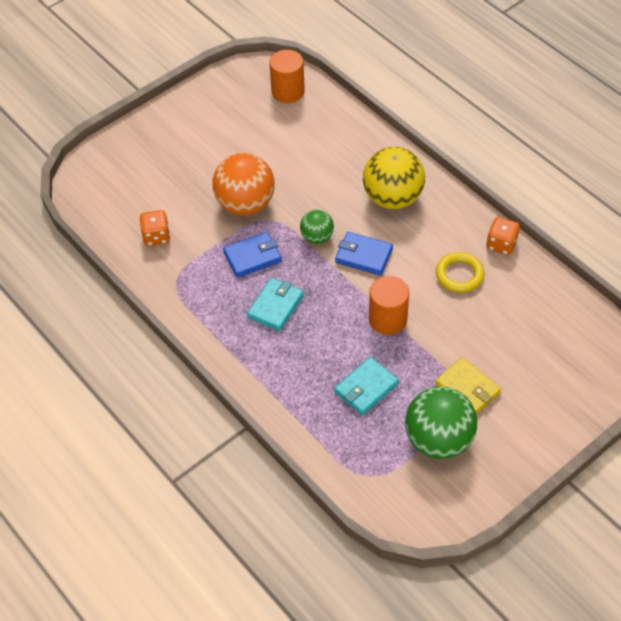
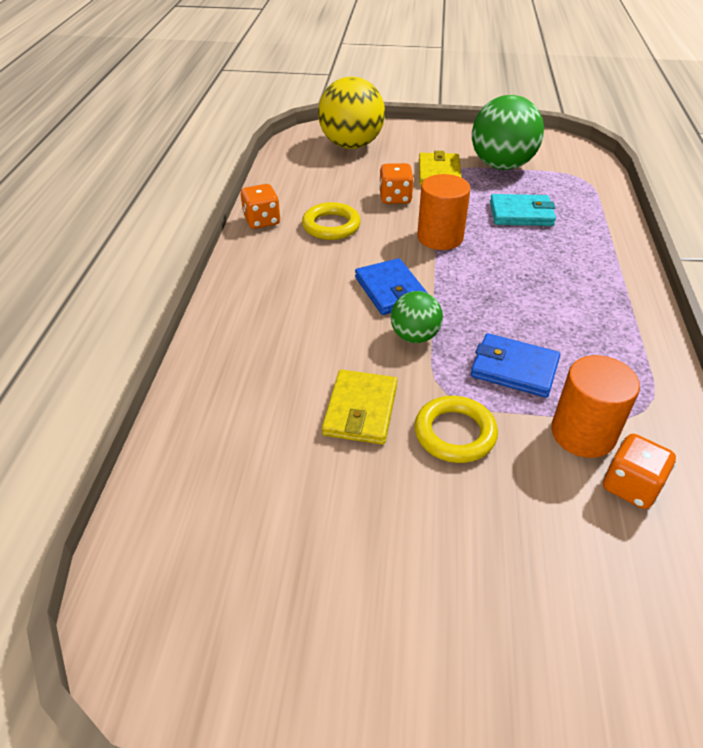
camera: 135 degrees left, 10 degrees down
orange ball [213,153,275,216] -> yellow ring [414,396,498,463]
turquoise wallet [247,278,304,331] -> none
orange cylinder [269,50,305,103] -> orange cylinder moved to [551,355,640,458]
yellow ball [363,147,425,209] -> yellow ball moved to [318,77,385,149]
none -> yellow wallet [322,370,397,445]
none -> orange dice [379,163,414,204]

